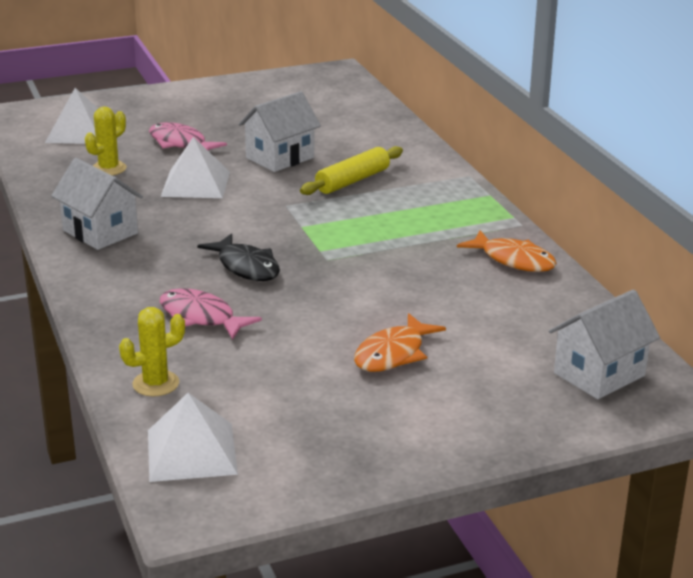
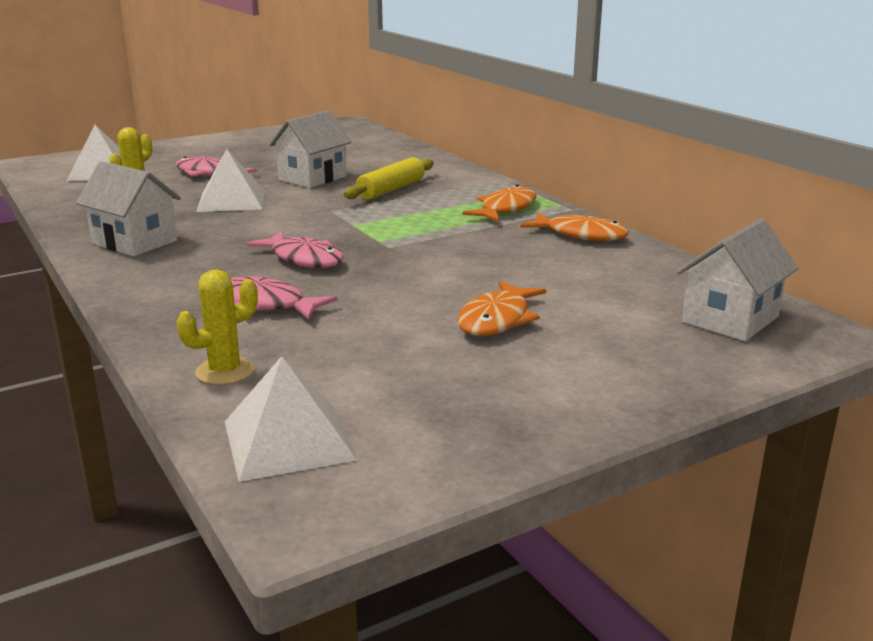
camera: 10 degrees left, 5 degrees down
black fish [198,233,280,281] -> pink fish [246,231,344,268]
none -> orange fish [463,185,537,222]

